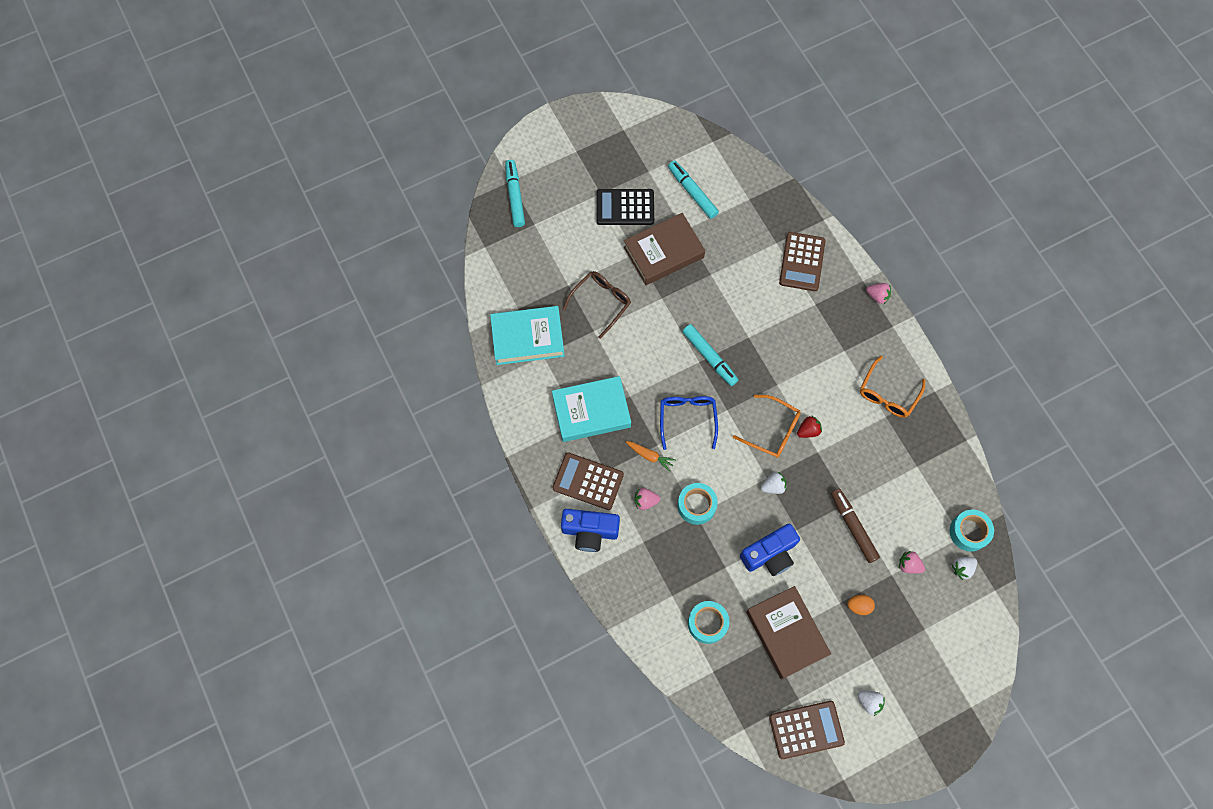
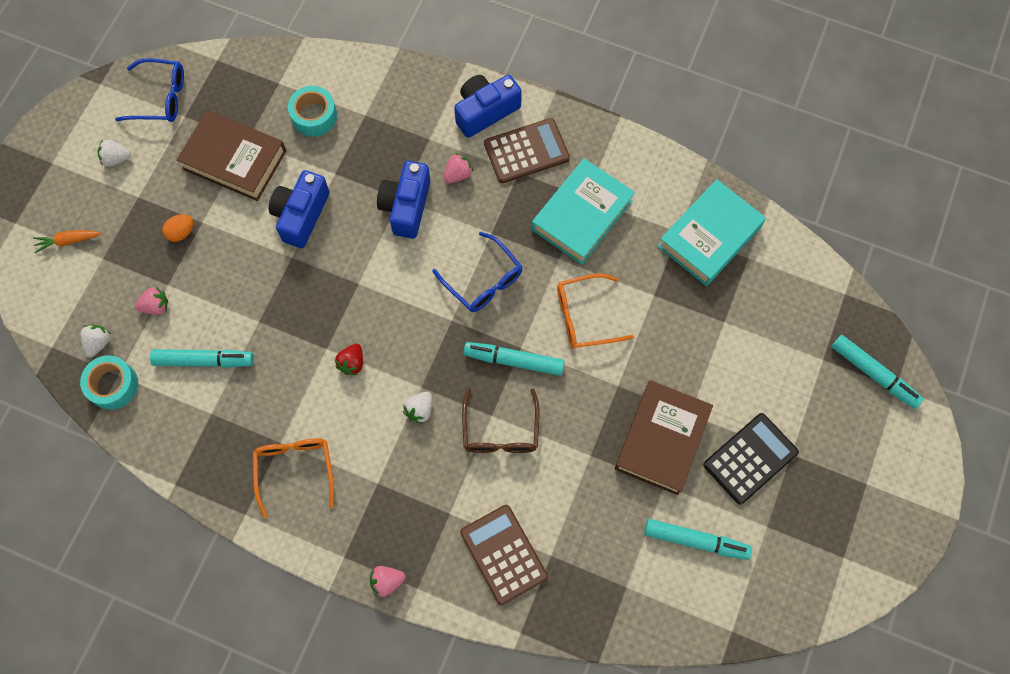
camera: 140 degrees right, 0 degrees up
brown glasses [563,271,631,339] -> brown glasses moved to [462,388,539,453]
orange carrot [626,441,676,472] -> orange carrot moved to [33,230,101,253]
turquoise tape [677,483,718,525] -> blue camera [377,161,431,239]
orange glasses [733,395,801,458] -> orange glasses moved to [557,274,634,349]
white strawberry [761,472,787,494] -> white strawberry moved to [403,392,432,424]
brown calculator [769,701,845,759] -> blue glasses [115,58,184,122]
brown marker [831,488,880,563] -> none
none -> turquoise marker [150,349,254,368]

